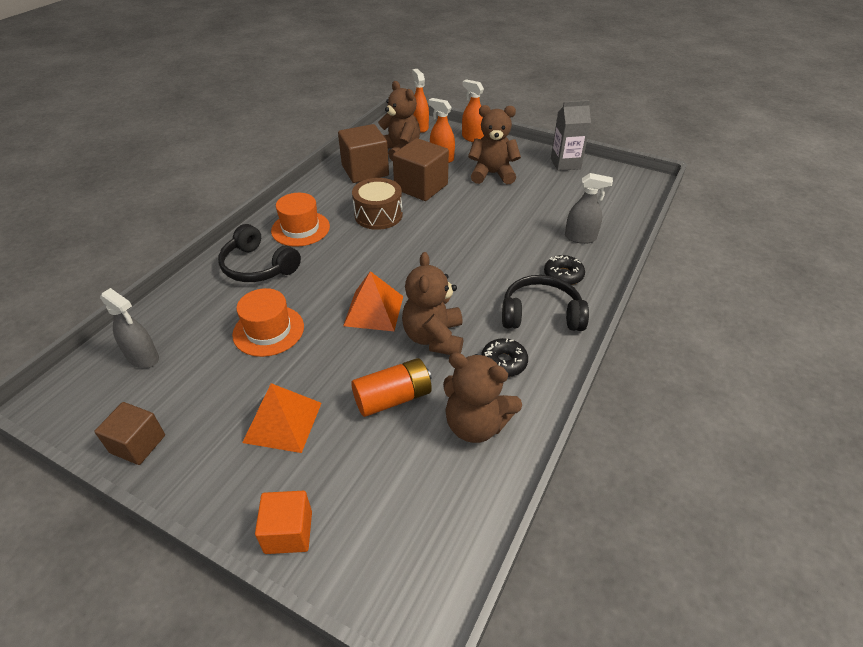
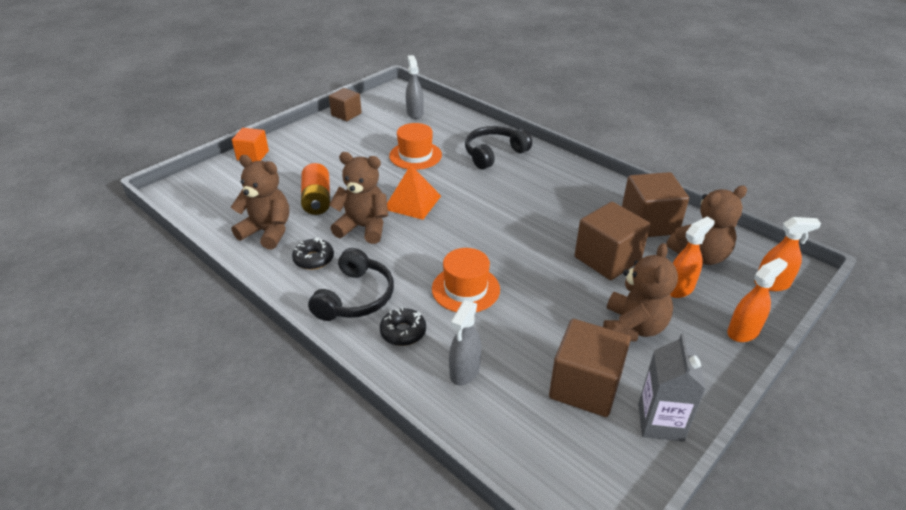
camera: 105 degrees right, 5 degrees down
grey spray bottle [100,288,159,368] -> grey spray bottle turned 120 degrees clockwise [406,55,424,119]
orange pyramid [242,383,322,453] -> none
orange hat [271,193,330,247] -> orange hat moved to [432,248,500,312]
brown drum [352,178,403,230] -> none
brown teddy bear [443,353,522,443] -> brown teddy bear turned 75 degrees clockwise [231,155,289,250]
none -> brown cube [549,319,631,417]

